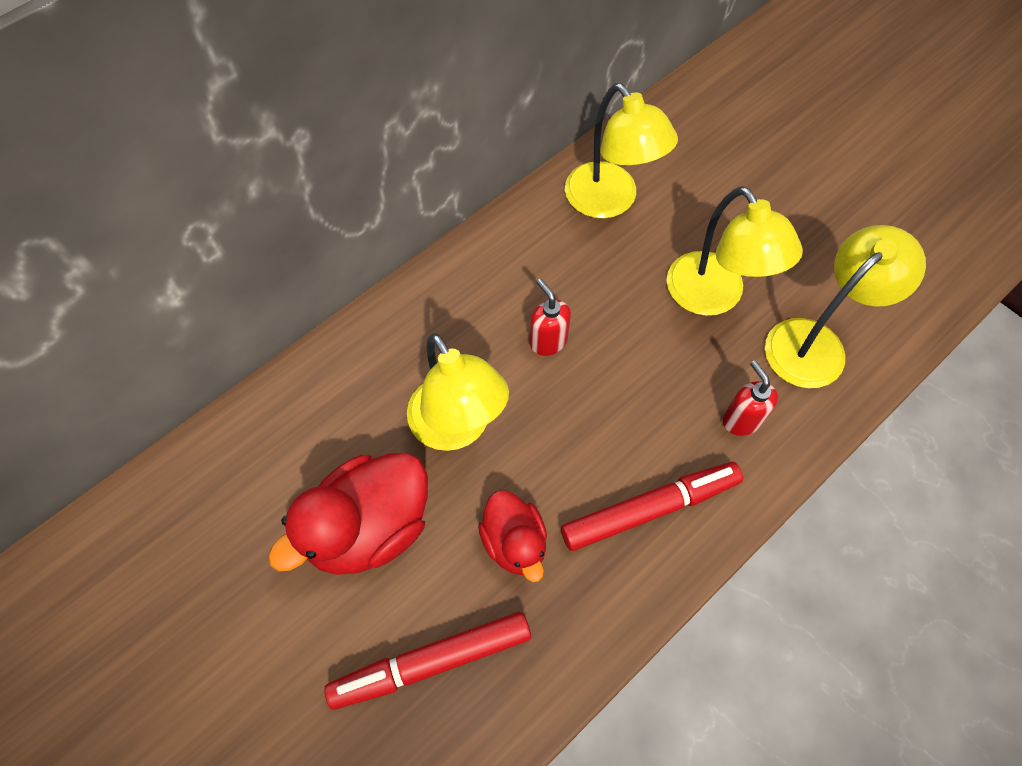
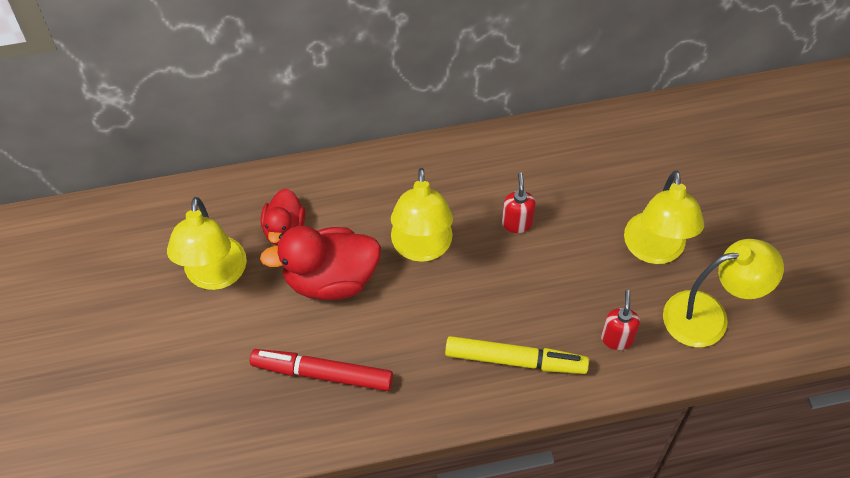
camera: 30 degrees right, 5 degrees down
red duck [478,490,547,582] -> red duck moved to [261,189,306,245]
red marker [561,462,743,551] -> yellow marker [445,336,589,374]
yellow lamp [565,83,678,219] -> yellow lamp moved to [167,197,247,290]

